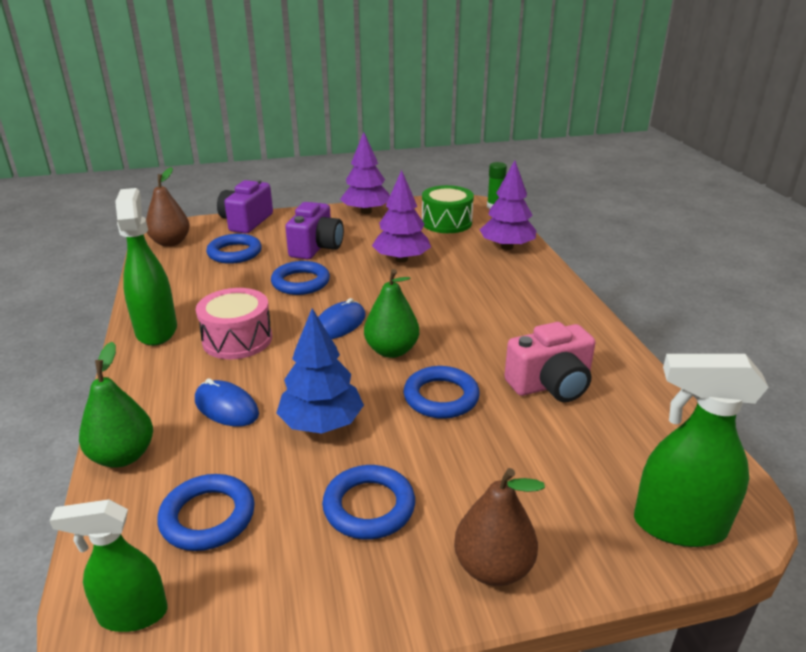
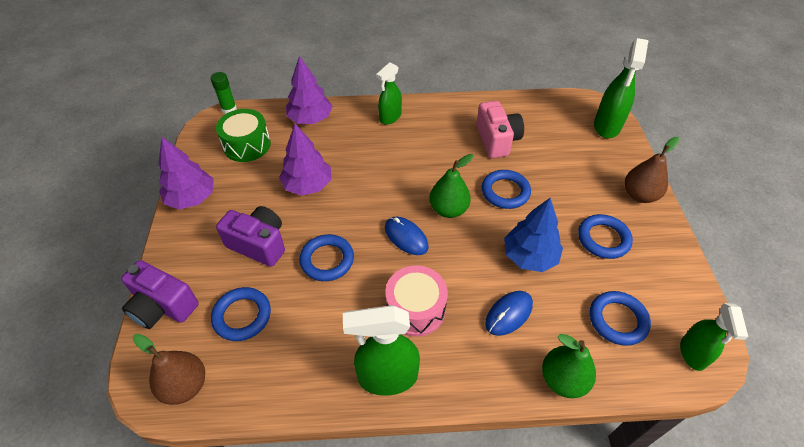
camera: 80 degrees left, 20 degrees up
none -> green spray bottle [376,62,402,125]

